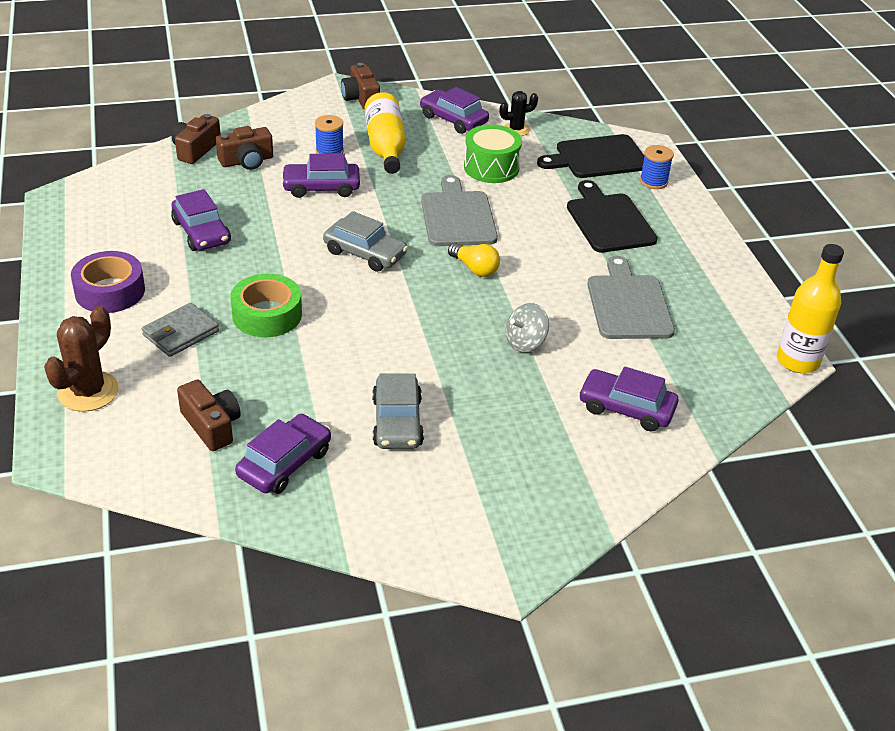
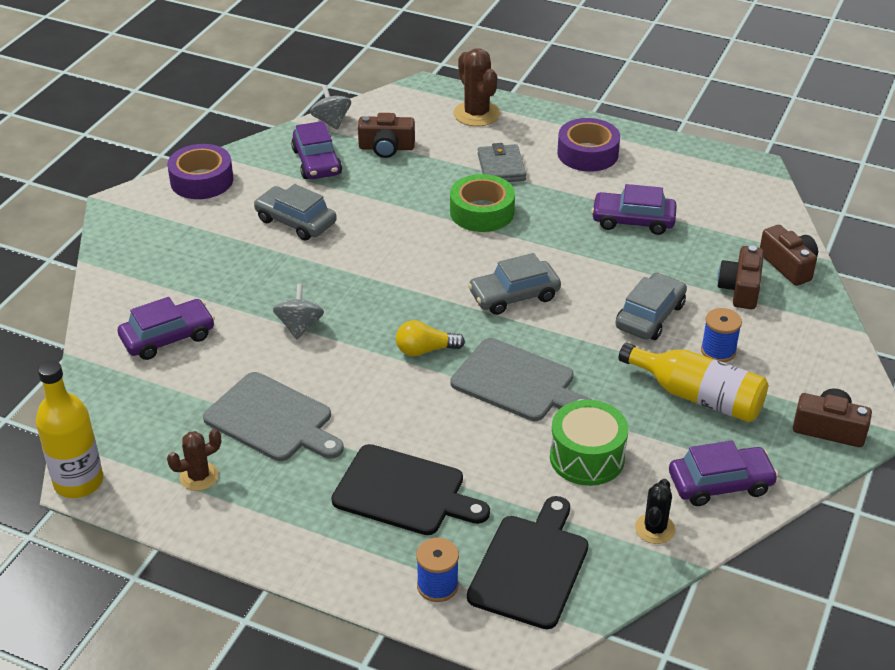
camera: 130 degrees right, 0 degrees up
purple car [281,153,360,198] -> grey car [615,273,687,340]
none -> purple tape [167,144,233,199]
none -> brown cactus [167,429,221,491]
none -> grey spinning top [310,85,351,130]

